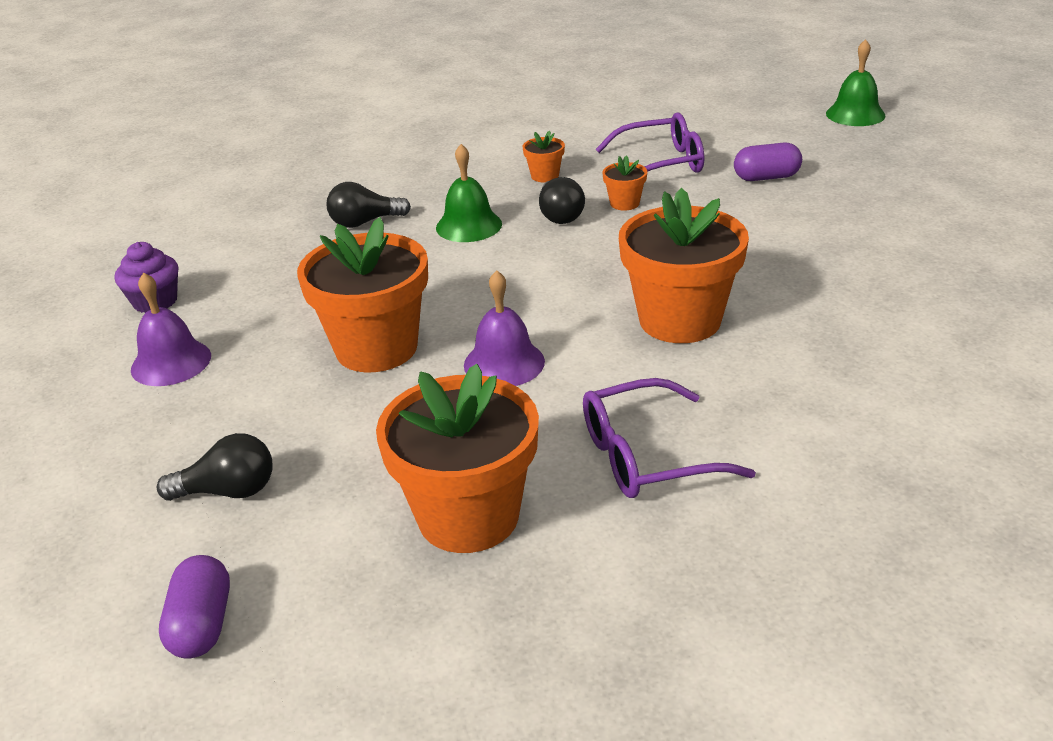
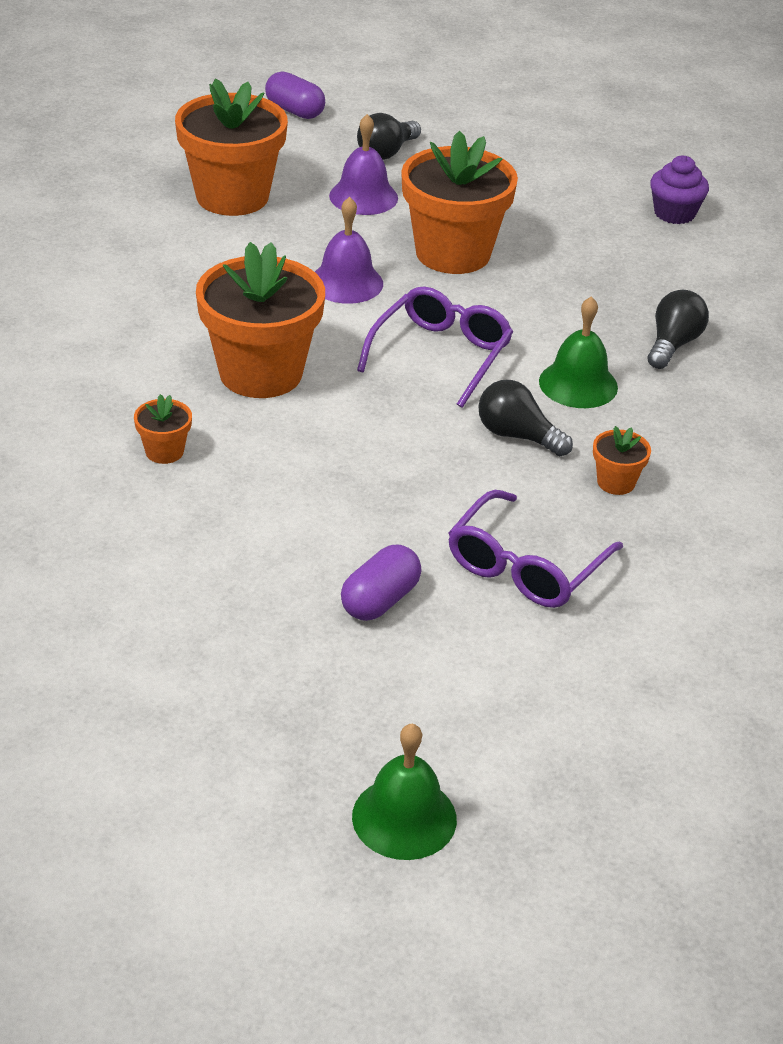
camera: 130 degrees right, 5 degrees up
purple bell [131,272,211,386] -> purple bell moved to [329,114,398,215]
purple glasses [583,378,756,498] -> purple glasses moved to [357,286,513,408]
orange flower pot [602,155,647,211] -> orange flower pot moved to [134,394,192,464]

